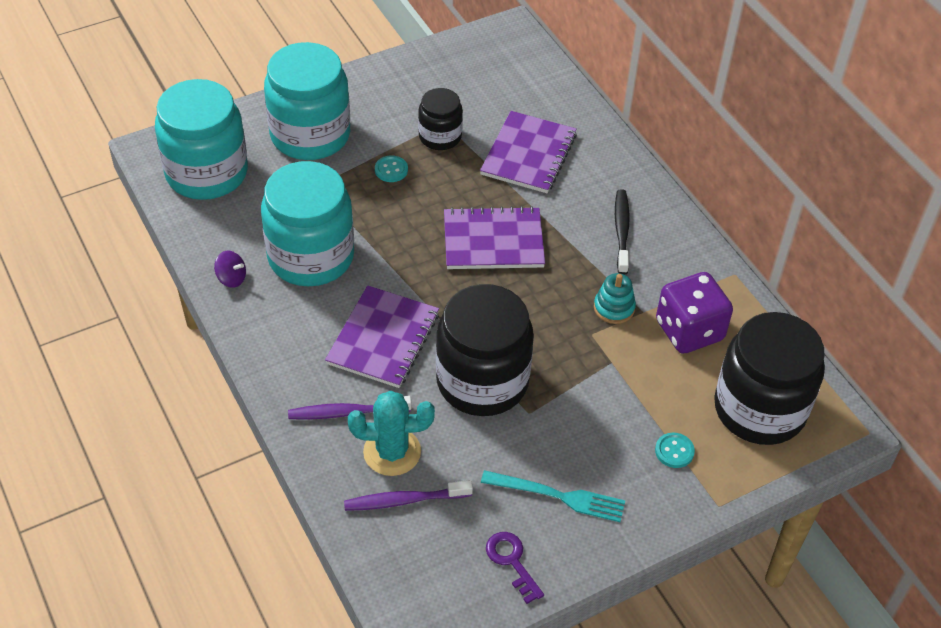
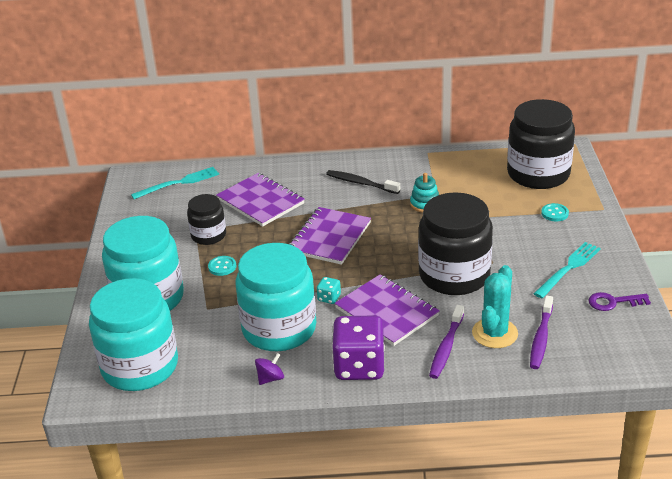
camera: 60 degrees left, 15 degrees down
purple dice [656,272,733,354] -> purple dice moved to [332,316,385,380]
none -> turquoise fork [131,167,219,199]
none -> turquoise dice [317,277,341,304]

